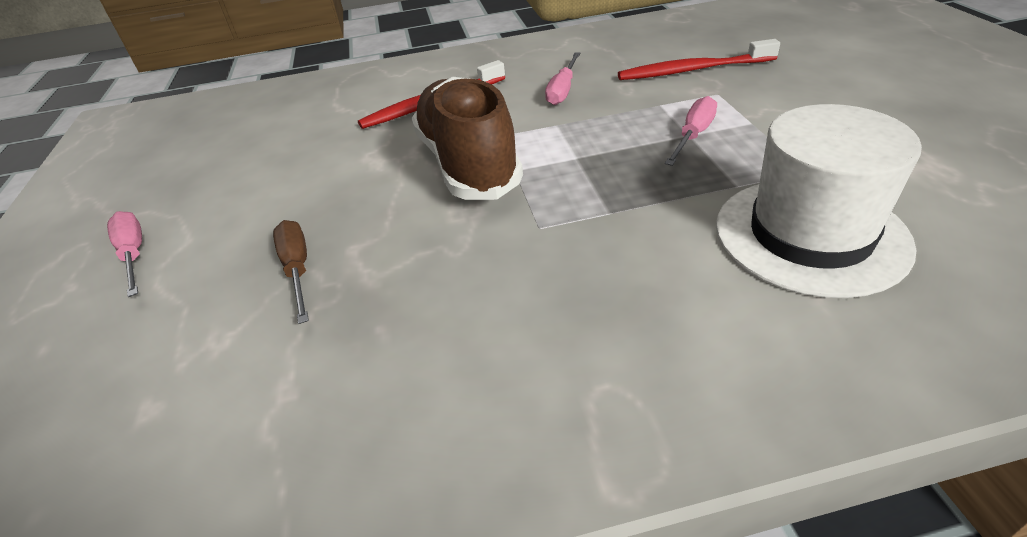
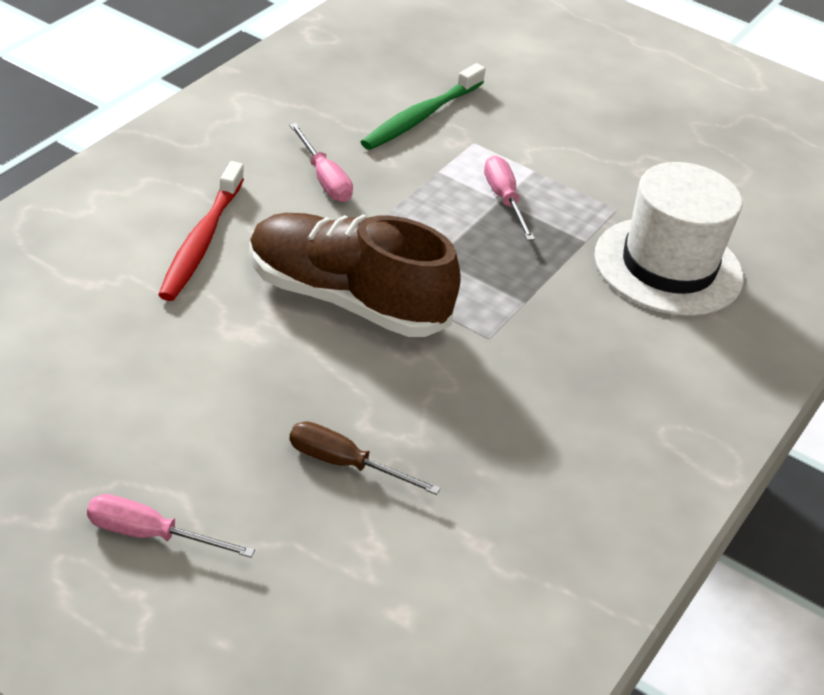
camera: 55 degrees left, 0 degrees up
red toothbrush [618,39,780,80] -> green toothbrush [361,63,486,150]

